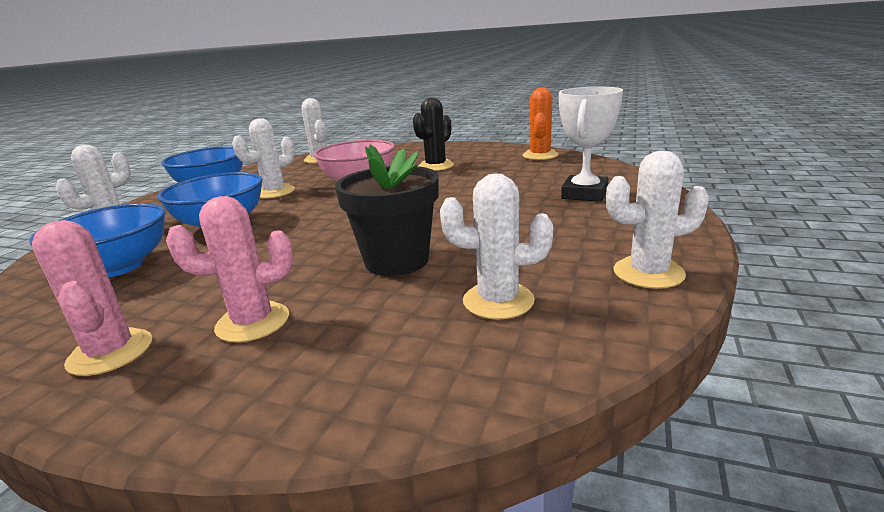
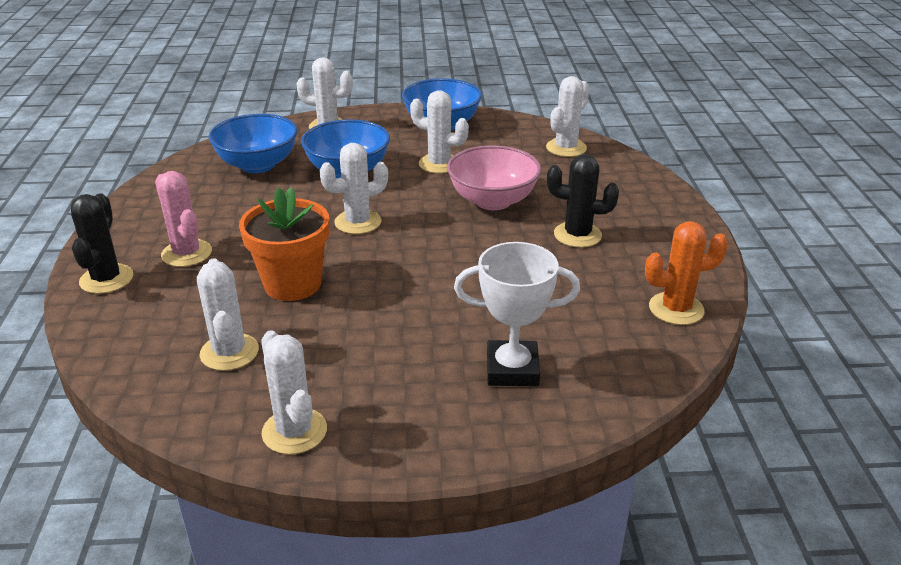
camera: 65 degrees right, 10 degrees up
pink cactus [32,220,152,376] -> none
black flower pot [335,144,439,276] -> orange flower pot [239,187,329,301]
none -> black cactus [71,193,133,294]
none -> white cactus [319,143,388,234]

